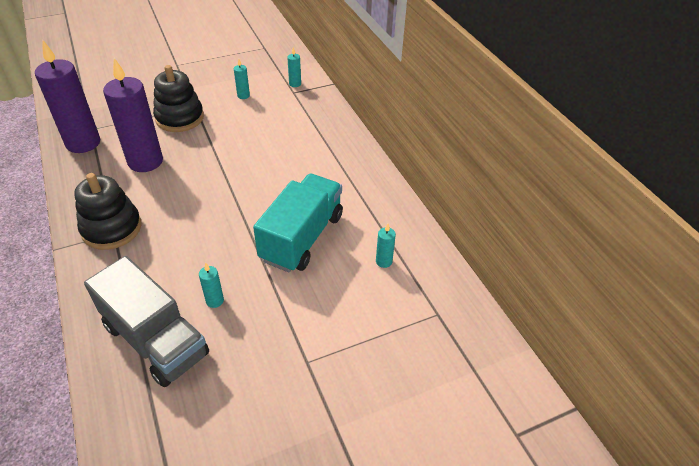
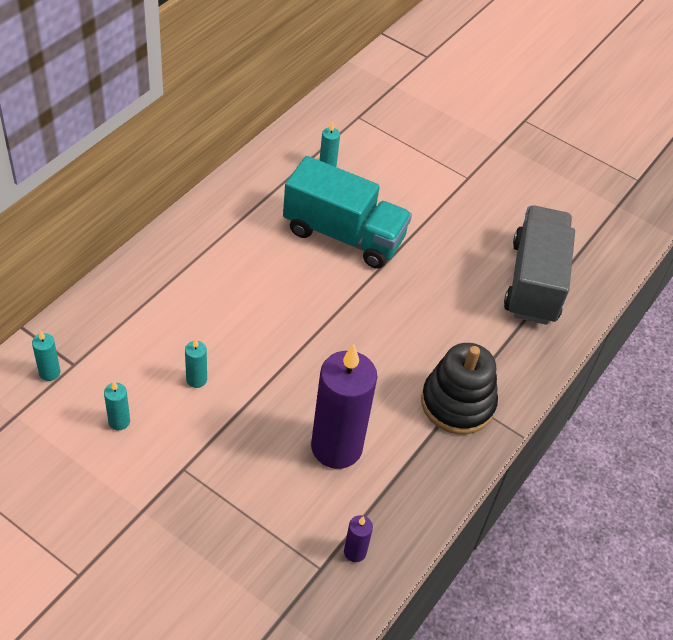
camera: 125 degrees left, 5 degrees up
purple candle [35,41,100,153] -> purple candle [344,515,373,562], size x0.41
black stacking toy [153,65,204,132] -> none
turquoise candle [199,263,224,308] -> turquoise candle moved to [185,338,207,388]
turquoise truck [253,174,343,272] -> turquoise truck turned 150 degrees counterclockwise [283,156,412,269]

